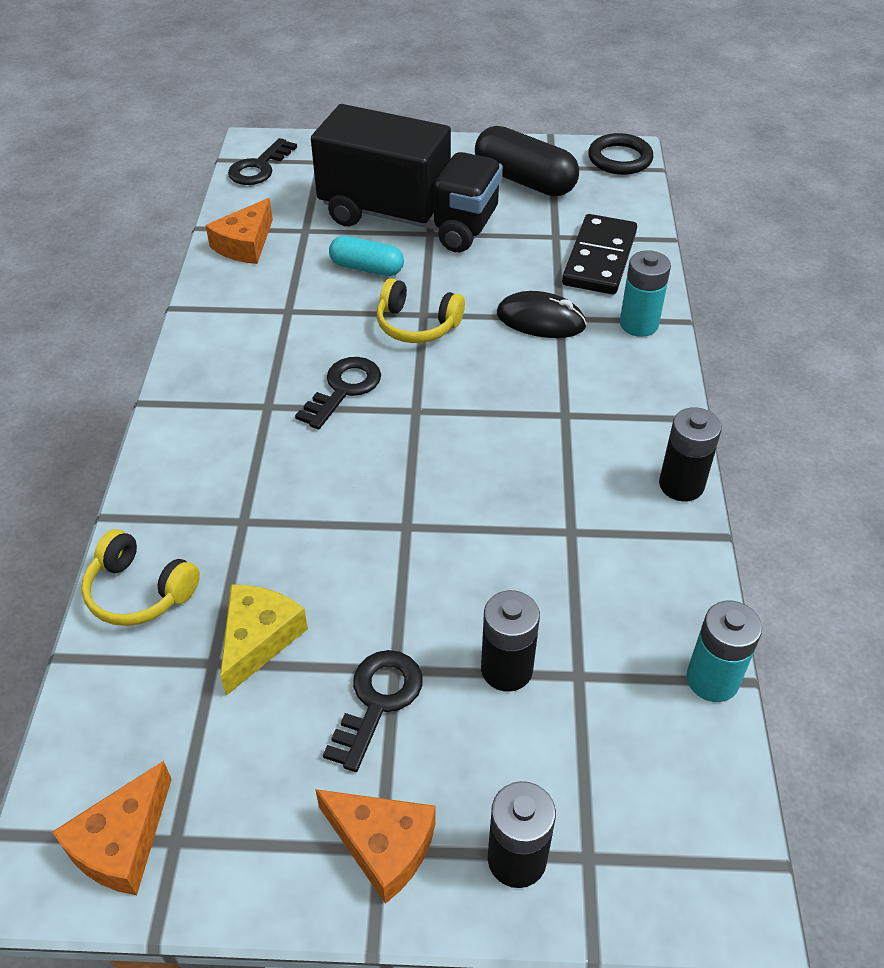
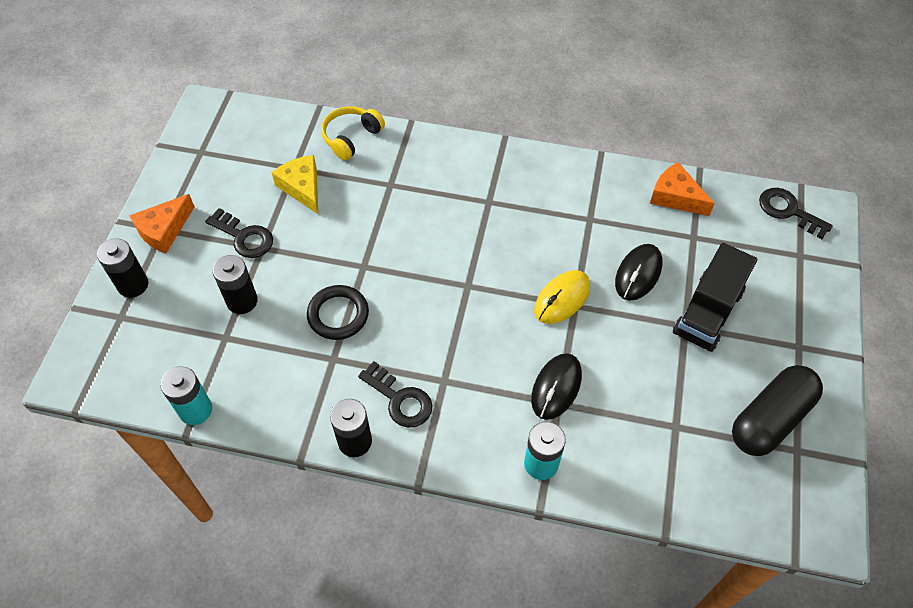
camera: 100 degrees right, 10 degrees up
orange cheese [52,761,172,895] -> none
yellow cheese [220,584,308,696] -> yellow cheese turned 150 degrees counterclockwise [271,155,318,214]
black key [295,357,381,430] -> black key moved to [358,361,433,428]
black truck [311,104,503,252] -> black truck [673,243,757,352], size x0.63
turquoise capsule [329,236,404,276] -> black mouse [615,244,662,301]
yellow headphones [377,278,465,343] -> yellow mouse [534,270,590,324]
black domino [562,214,637,295] -> none
black ring [588,133,653,175] -> black ring moved to [307,285,369,340]

